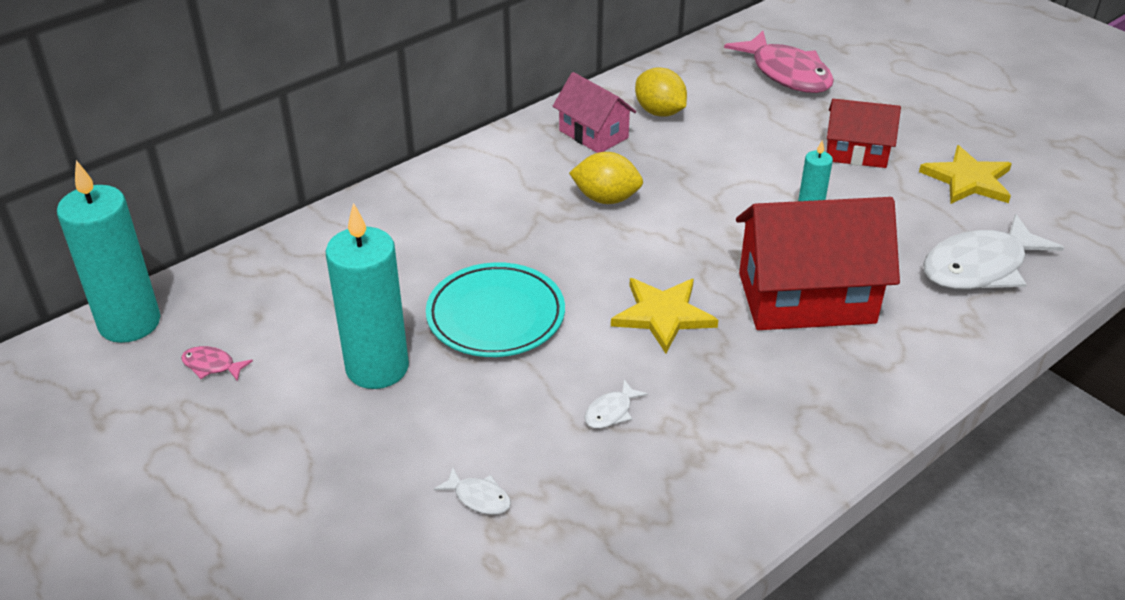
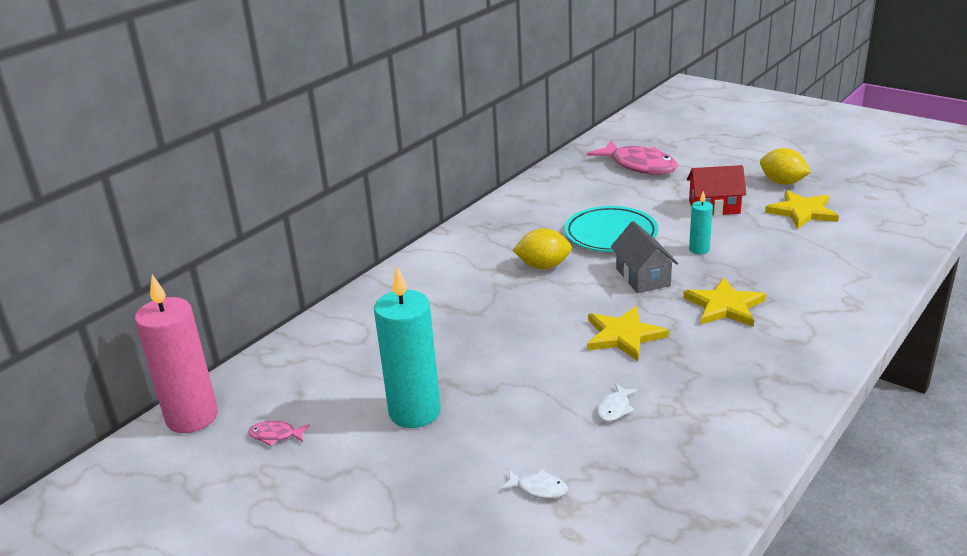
camera: 10 degrees left, 10 degrees down
turquoise candle [57,160,160,343] -> pink candle [135,275,218,433]
turquoise plate [426,262,565,357] -> turquoise plate moved to [564,206,658,252]
pink house [553,72,636,153] -> none
yellow lemon [635,67,687,117] -> yellow lemon moved to [760,148,811,185]
red house [736,197,900,330] -> yellow star [683,277,766,327]
white fish [923,214,1064,290] -> none
none -> grey house [611,221,678,293]

